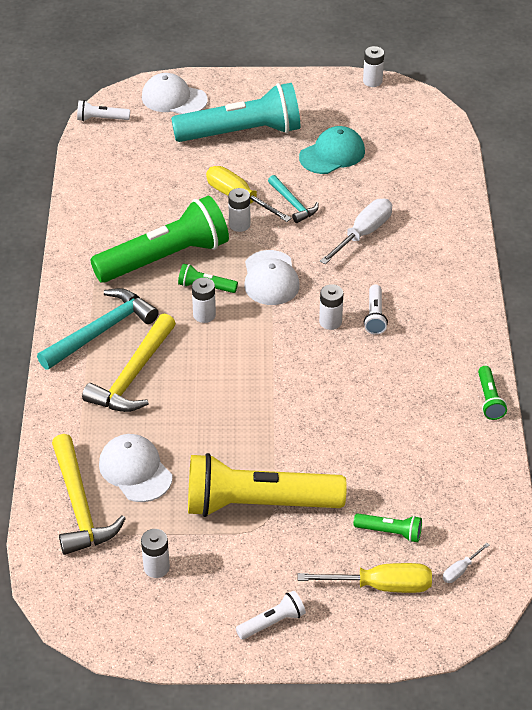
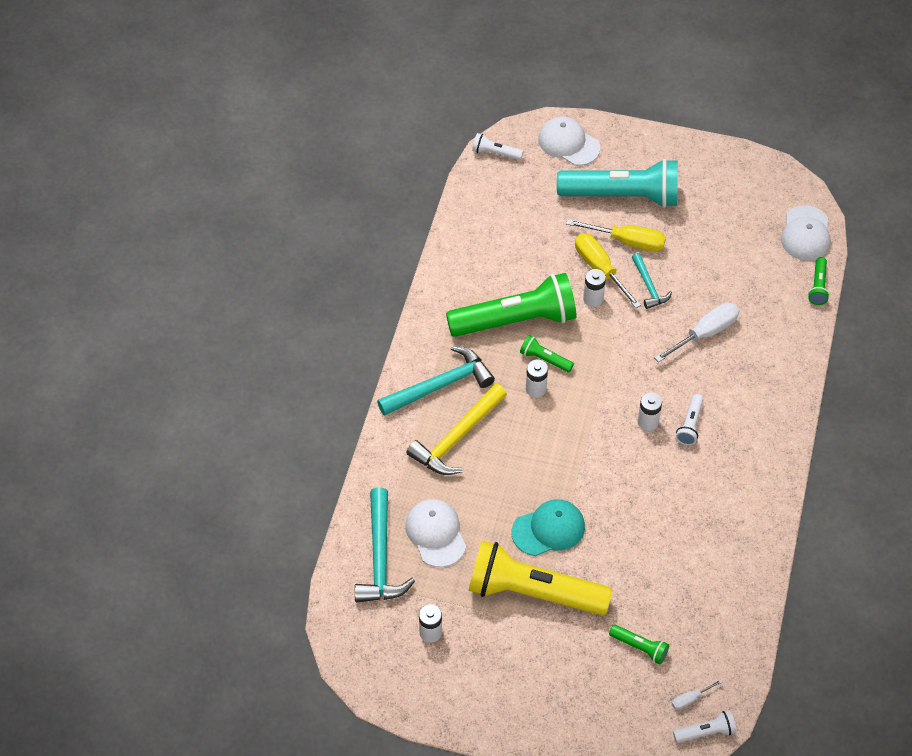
camera: 15 degrees right, 10 degrees up
yellow hammer [52,434,126,555] -> turquoise hammer [355,487,415,602]
white flashlight [236,591,306,640] -> white flashlight moved to [673,710,737,743]
white cap [244,250,300,305] -> white cap moved to [781,206,831,261]
yellow screwdriver [298,563,432,593] -> yellow screwdriver moved to [566,219,666,252]
turquoise cap [299,126,365,174] -> turquoise cap moved to [512,499,585,556]
white battery [363,46,384,87] -> none
green flashlight [478,366,507,420] -> green flashlight moved to [808,257,830,305]

